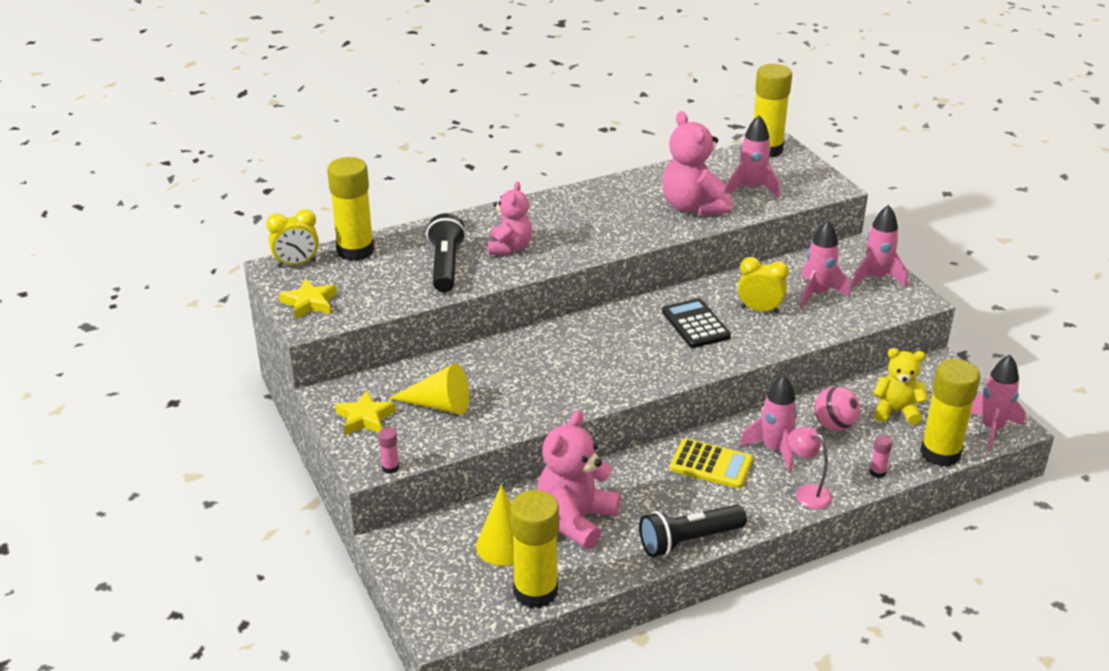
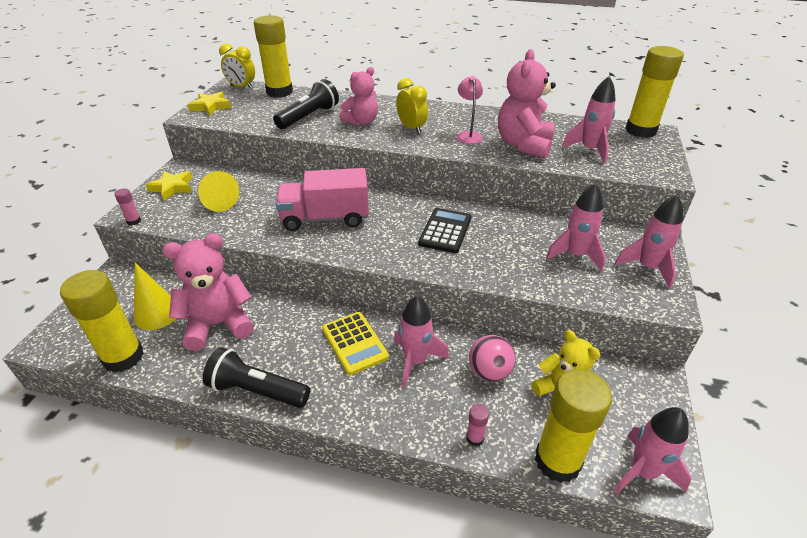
camera: 40 degrees right, 5 degrees up
yellow clock [738,257,789,313] -> yellow clock moved to [396,78,428,134]
pink lamp [788,427,832,509] -> pink lamp moved to [457,76,483,144]
none -> pink truck [276,168,369,231]

